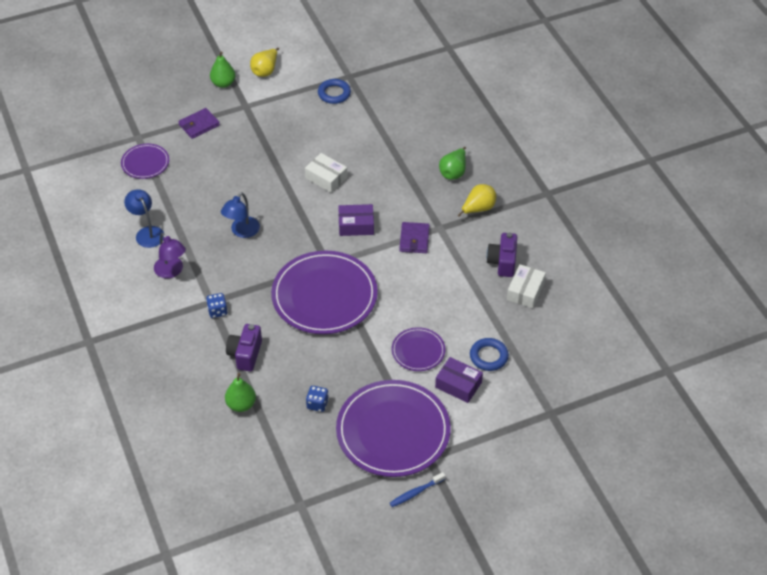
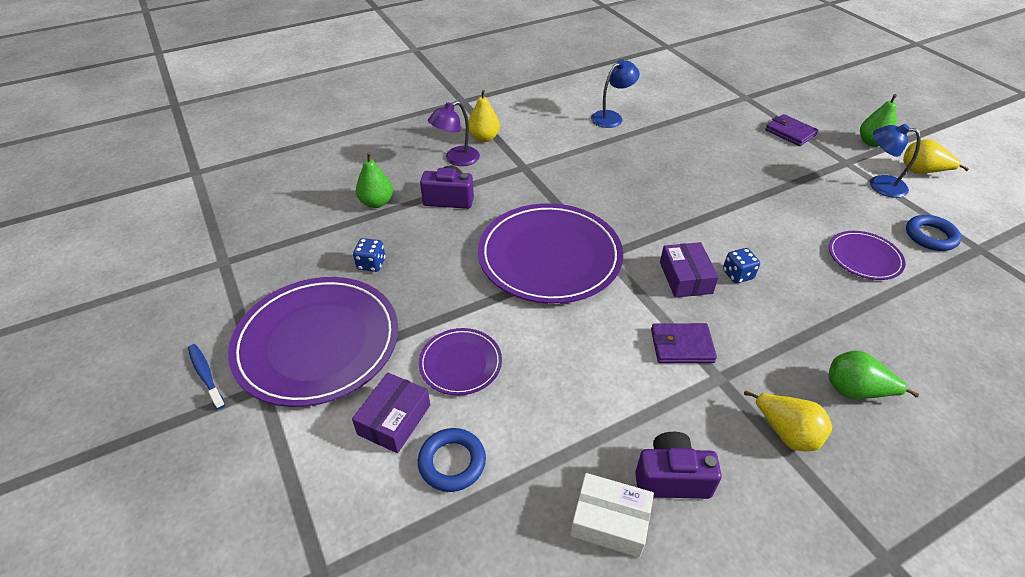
camera: 85 degrees right, 5 degrees down
purple plate [121,144,169,179] -> purple plate moved to [829,231,906,280]
purple lamp [154,233,186,278] -> purple lamp moved to [428,101,480,166]
blue dice [206,293,228,318] -> blue dice moved to [723,248,760,283]
blue lamp [221,192,260,238] -> blue lamp moved to [870,124,921,198]
white box [305,153,347,193] -> none
none -> yellow pear [468,90,500,142]

